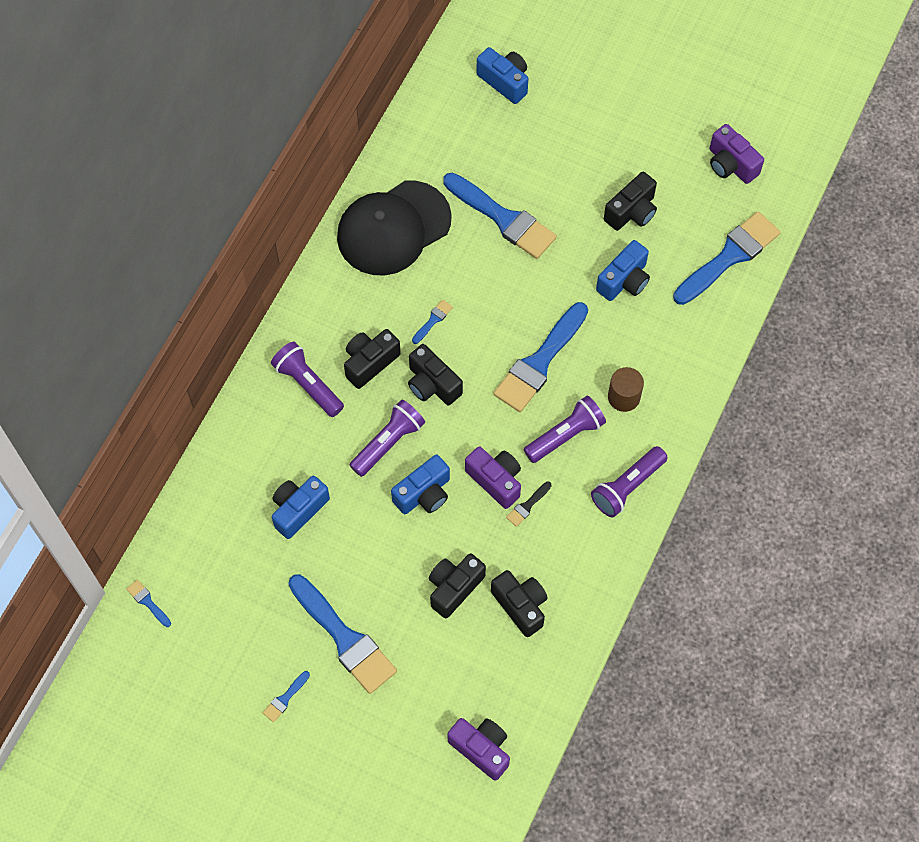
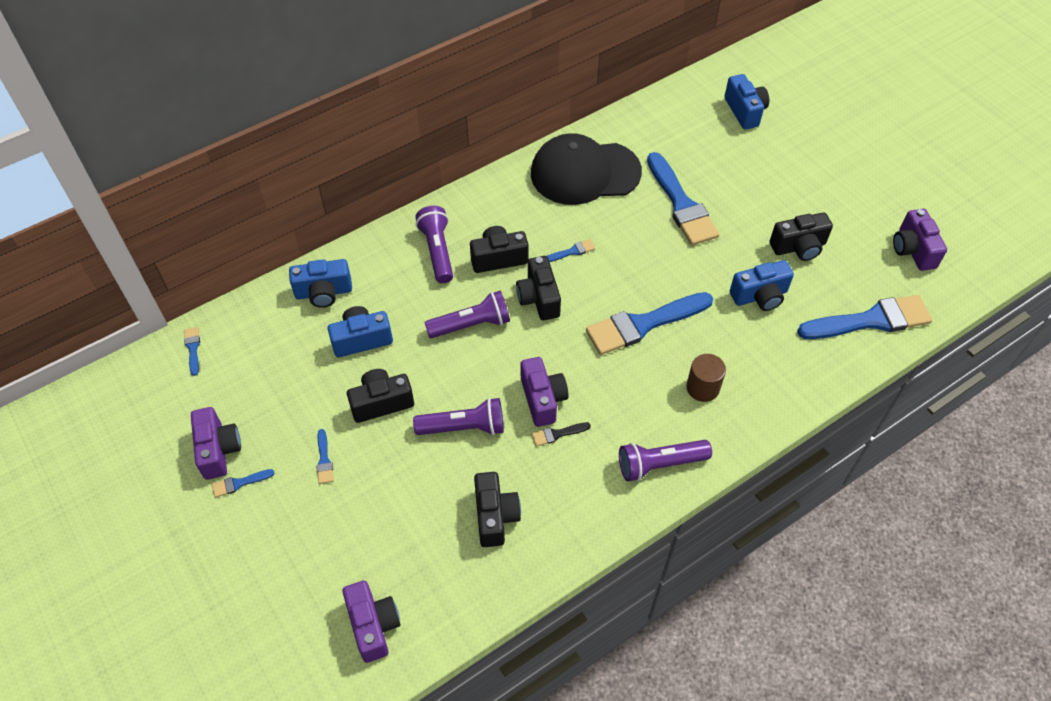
camera: 30 degrees right, 10 degrees down
blue brush [288,574,397,694] -> blue brush [316,429,334,484], size x0.41
blue camera [391,455,450,514] -> blue camera moved to [289,259,352,308]
black camera [429,553,486,618] -> black camera moved to [347,369,414,423]
purple flashlight [524,396,606,463] -> purple flashlight moved to [413,398,504,435]
none -> purple camera [191,407,241,480]

